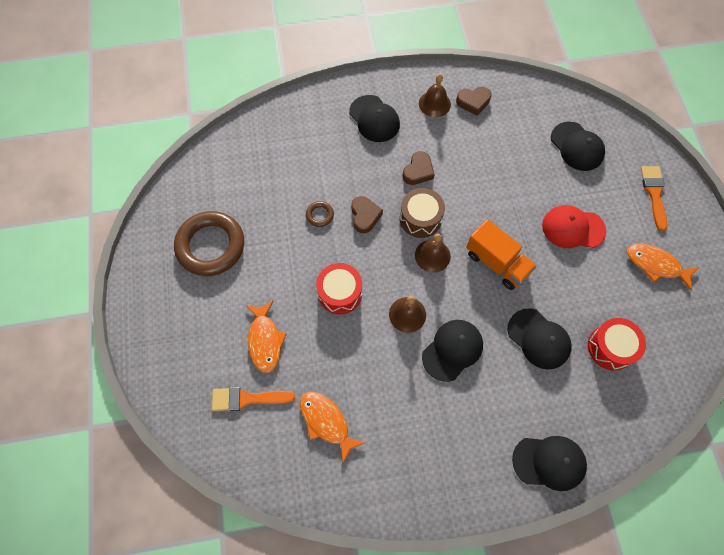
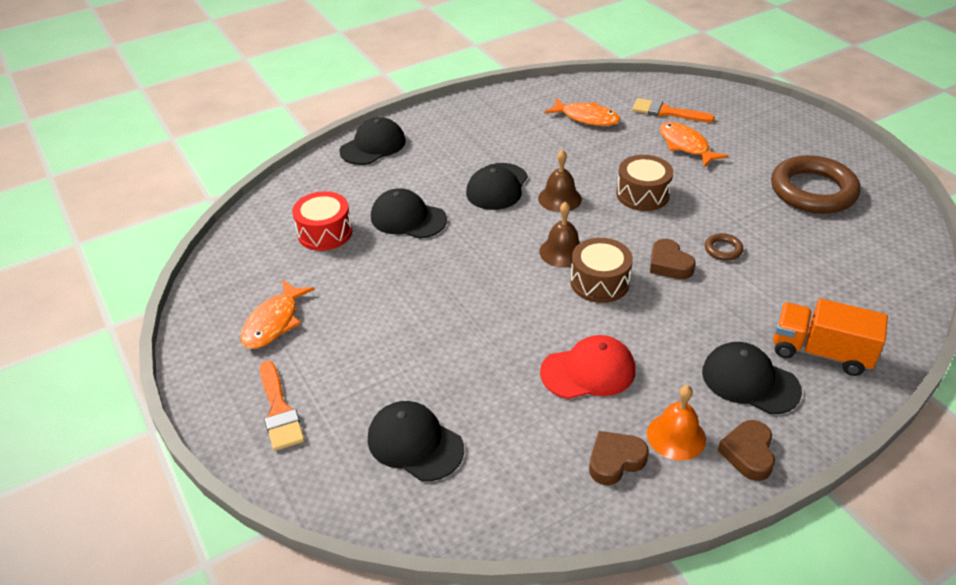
camera: 160 degrees right, 25 degrees down
orange brush [212,387,295,411] -> orange brush turned 135 degrees counterclockwise [632,98,715,123]
red drum [316,263,362,314] -> brown drum [616,155,673,211]
brown heart [403,151,435,185] -> brown heart moved to [718,420,775,481]
brown bell [419,74,451,117] -> orange bell [647,385,706,460]
orange truck [466,219,537,290] -> orange truck moved to [773,298,888,376]
black cap [512,436,587,491] -> black cap turned 150 degrees clockwise [340,117,406,165]
red cap [542,205,607,248] -> red cap moved to [540,335,635,399]
orange fish [627,244,698,290] -> orange fish turned 105 degrees clockwise [240,280,315,349]

